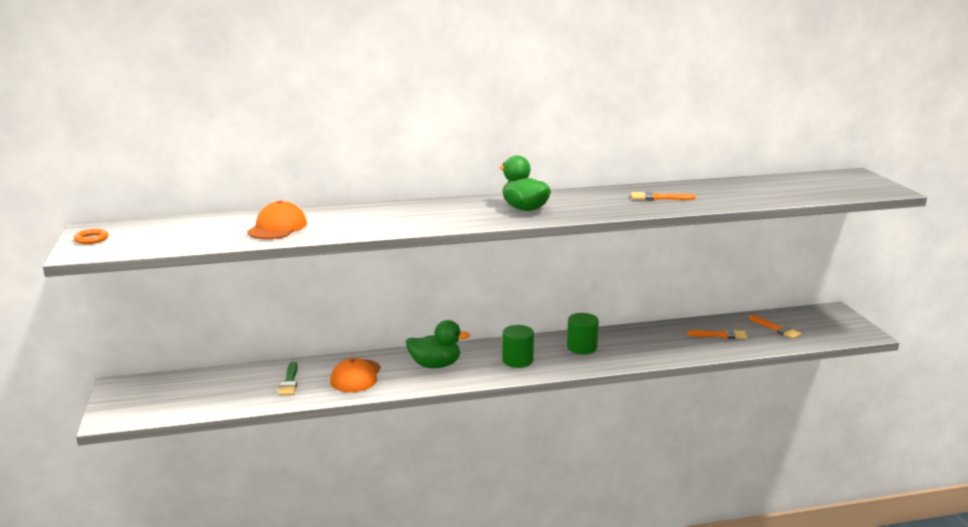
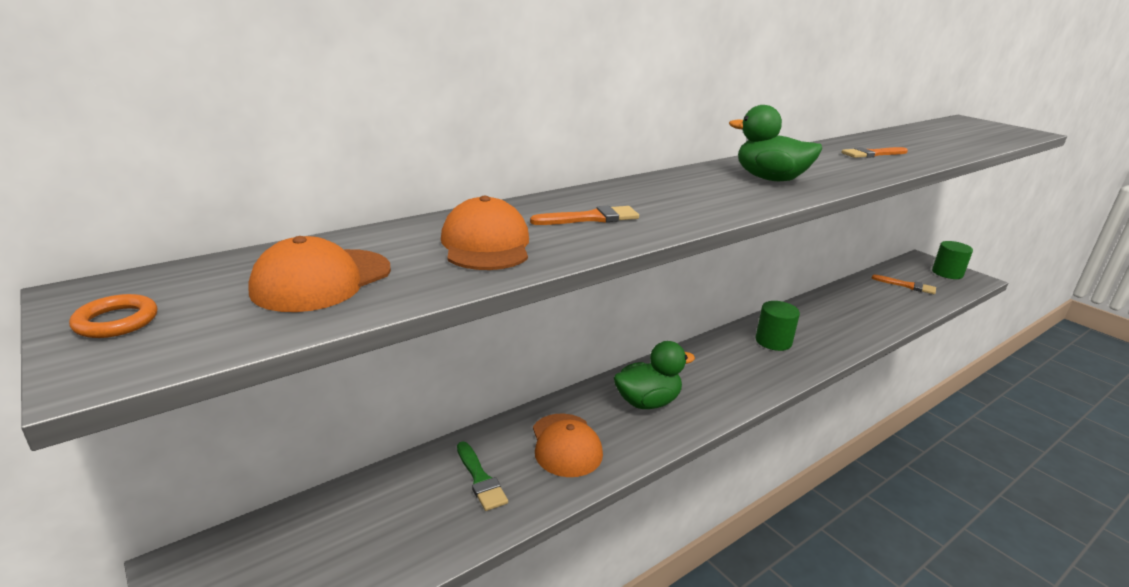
camera: 25 degrees left, 5 degrees up
green cylinder [502,325,534,368] -> green cylinder moved to [932,241,973,279]
orange brush [687,329,748,339] -> orange brush moved to [530,206,639,225]
none -> orange cap [248,236,391,312]

